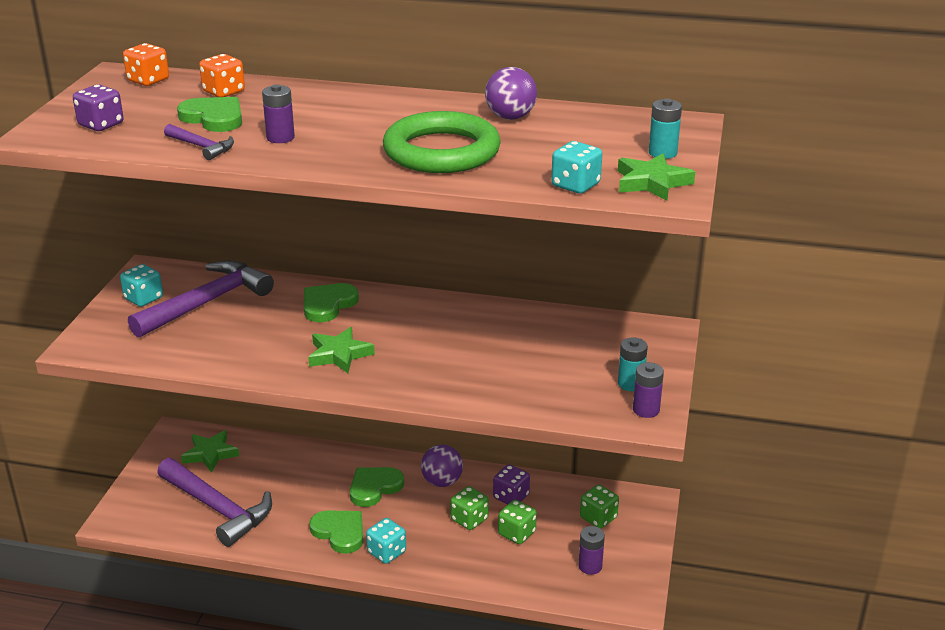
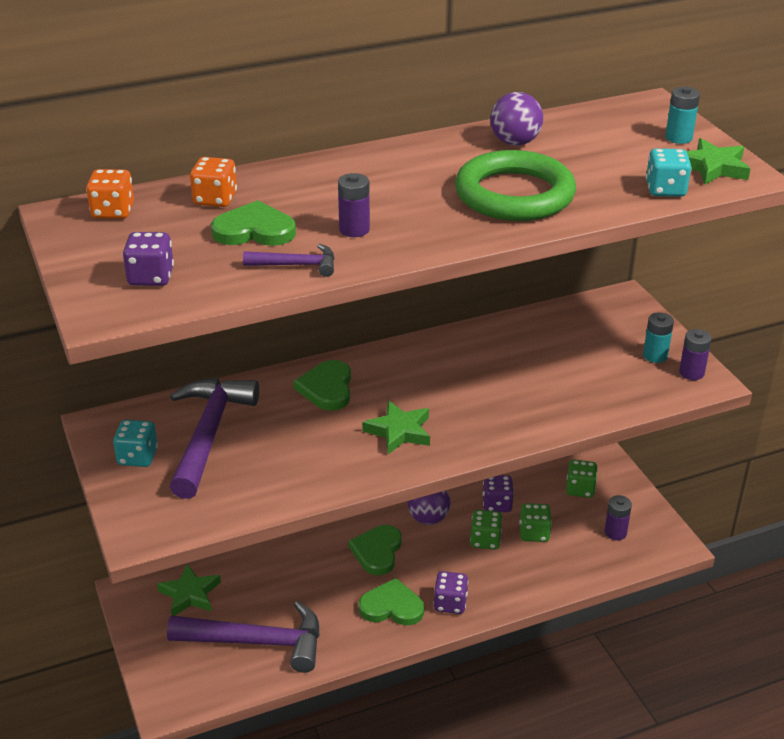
camera: 35 degrees left, 5 degrees up
turquoise dice [366,518,406,564] -> purple dice [434,571,468,614]

